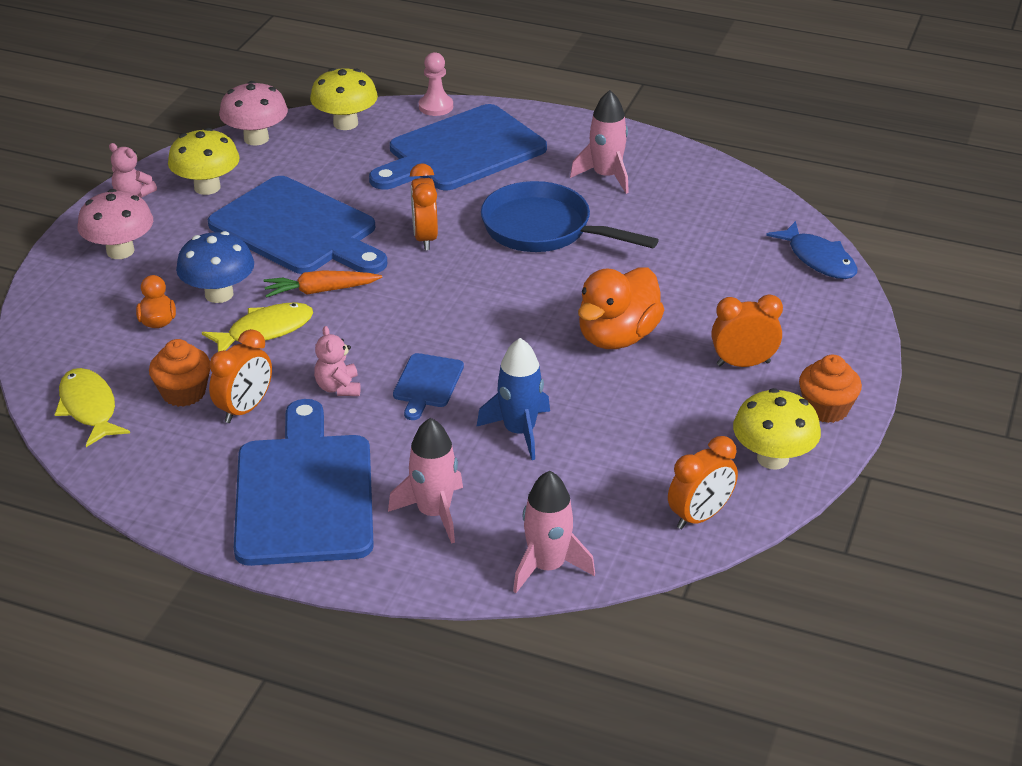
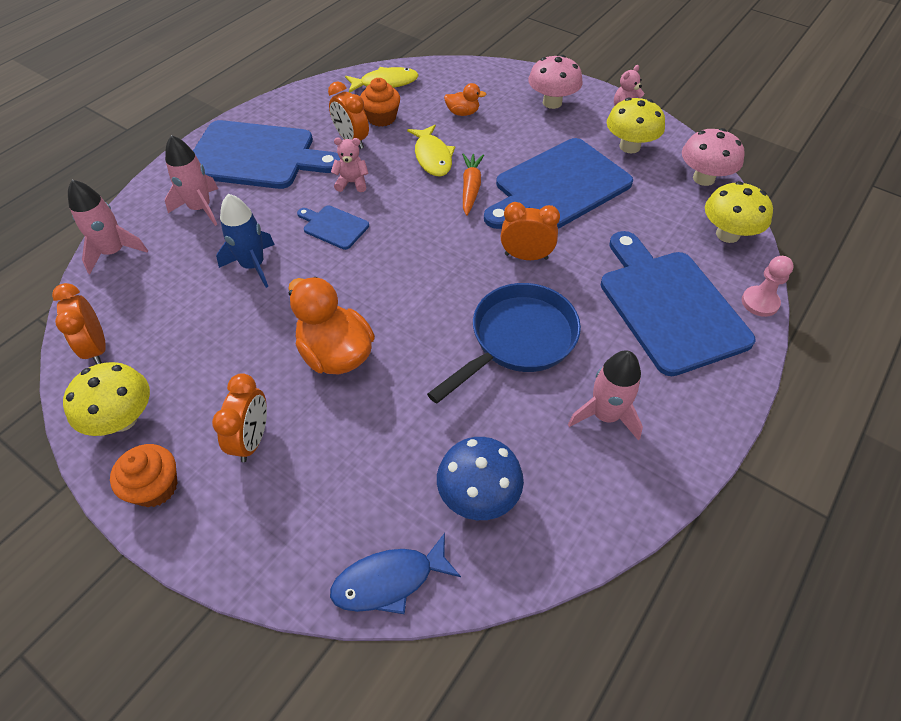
camera: 105 degrees right, 15 degrees up
blue mushroom [176,231,254,303] -> blue mushroom moved to [437,437,524,520]

